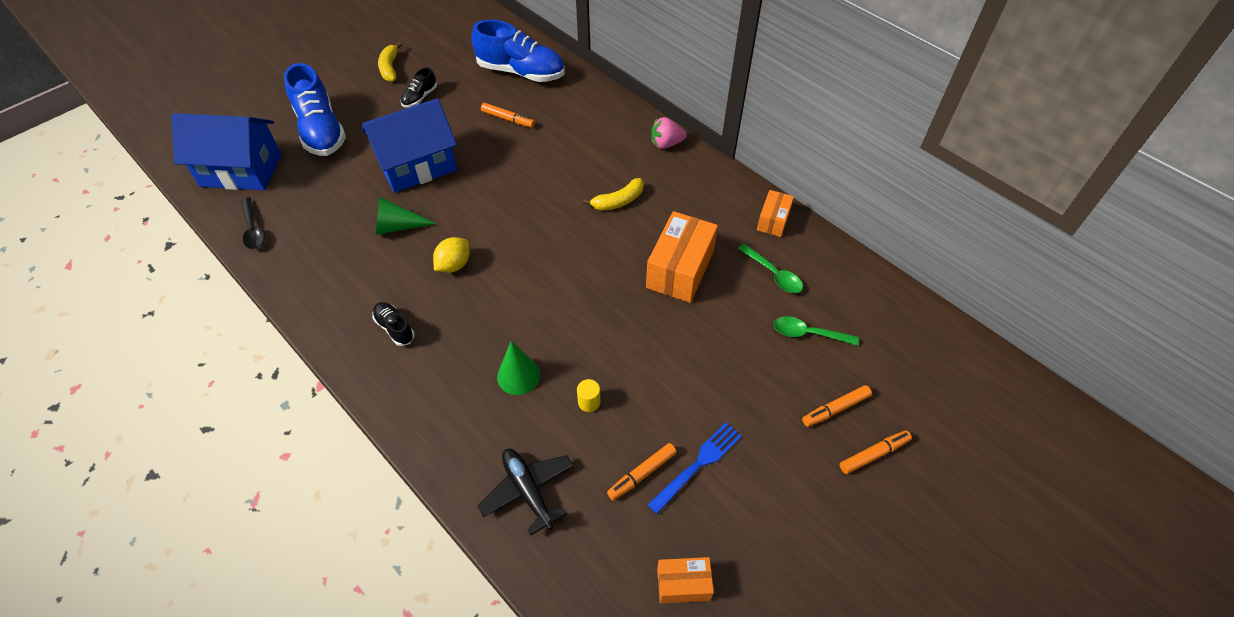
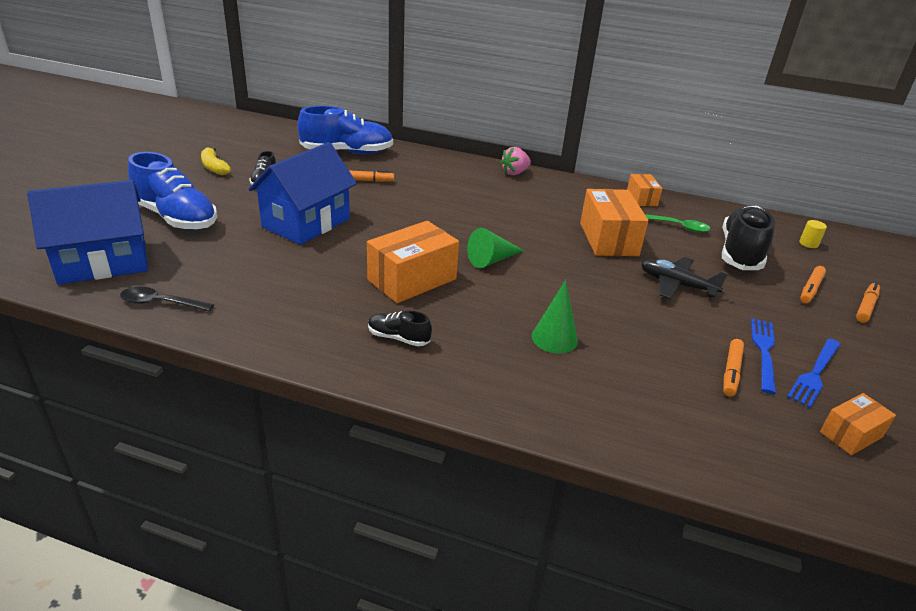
camera: 30 degrees left, 20 degrees down
black spoon [241,197,266,249] -> black spoon turned 150 degrees clockwise [120,287,214,312]
green cone [376,197,437,235] -> green cone moved to [467,228,524,268]
yellow lemon [433,237,470,273] -> orange box [367,221,459,303]
black plane [478,449,573,536] -> black plane moved to [641,257,728,299]
yellow cylinder [577,379,600,412] -> yellow cylinder moved to [799,220,827,248]
yellow banana [583,178,644,211] -> none
green spoon [774,316,859,346] -> black shoe [722,206,775,270]
none -> blue fork [787,338,841,408]

